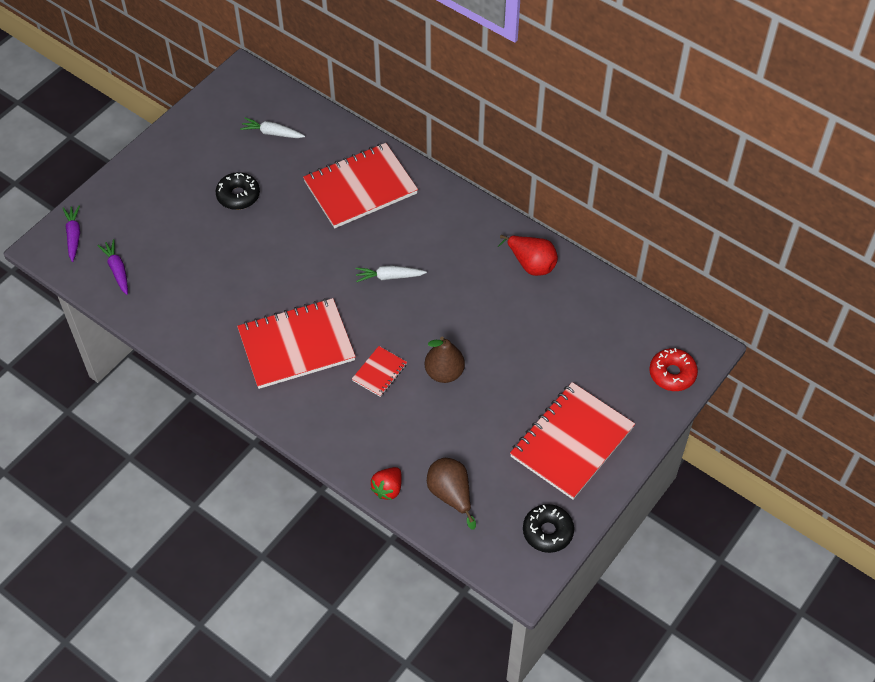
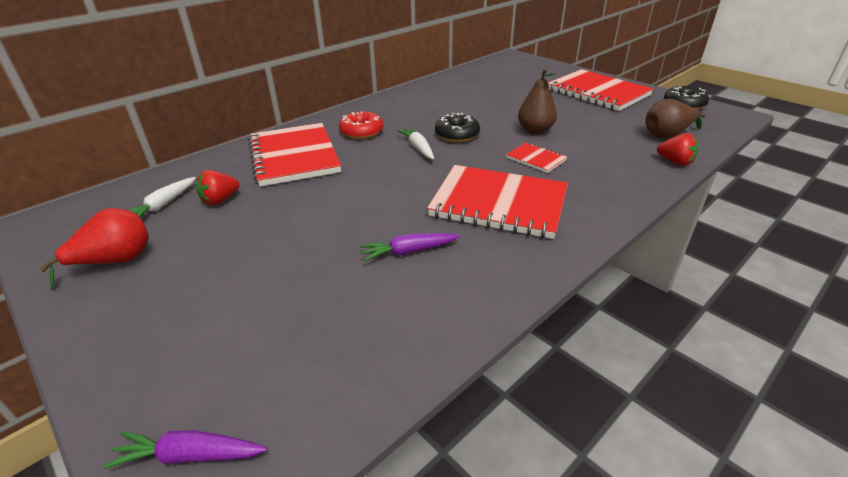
camera: 80 degrees left, 20 degrees down
purple carrot [97,239,128,295] -> purple carrot moved to [359,233,460,262]
black donut [215,172,260,210] -> black donut moved to [435,113,480,142]
red notebook [237,298,356,389] -> red notebook turned 60 degrees counterclockwise [427,165,568,239]
white carrot [356,266,427,282] -> white carrot turned 150 degrees clockwise [397,127,434,159]
red pear [498,235,558,276] -> red pear moved to [39,208,149,290]
red donut [649,348,698,391] -> red donut moved to [339,112,383,139]
none -> red strawberry [196,170,239,205]

